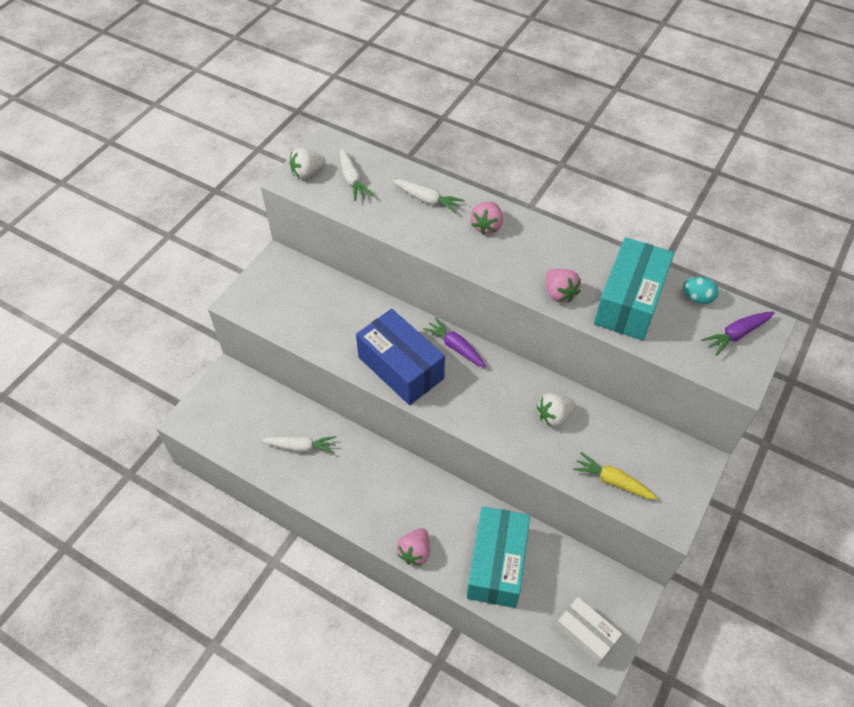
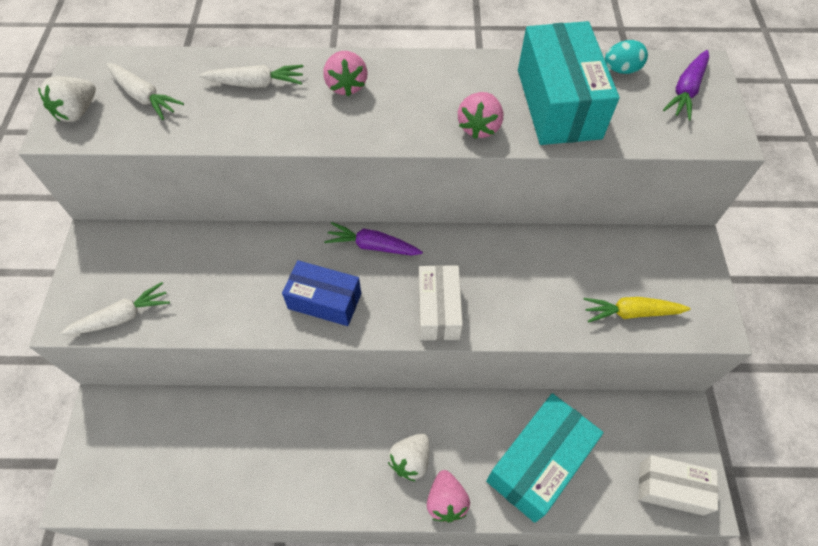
camera: 30 degrees left, 5 degrees up
white carrot [261,436,337,454] -> white carrot moved to [60,282,170,335]
blue box [356,309,445,405] -> blue box [282,260,361,326], size x0.63
turquoise box [467,506,530,608] -> turquoise box turned 60 degrees clockwise [486,393,604,523]
white strawberry [537,393,576,427] -> white strawberry moved to [388,433,430,481]
pink strawberry [546,269,581,303] -> pink strawberry turned 75 degrees clockwise [458,92,503,139]
none -> white box [418,265,463,340]

